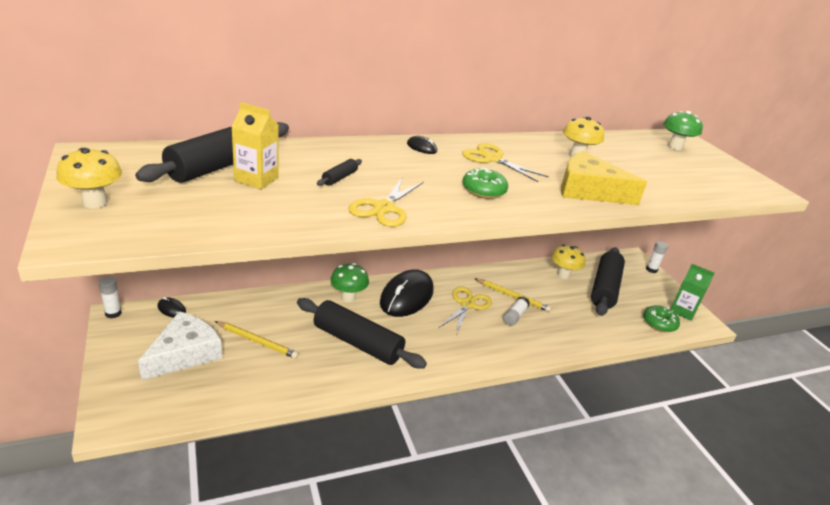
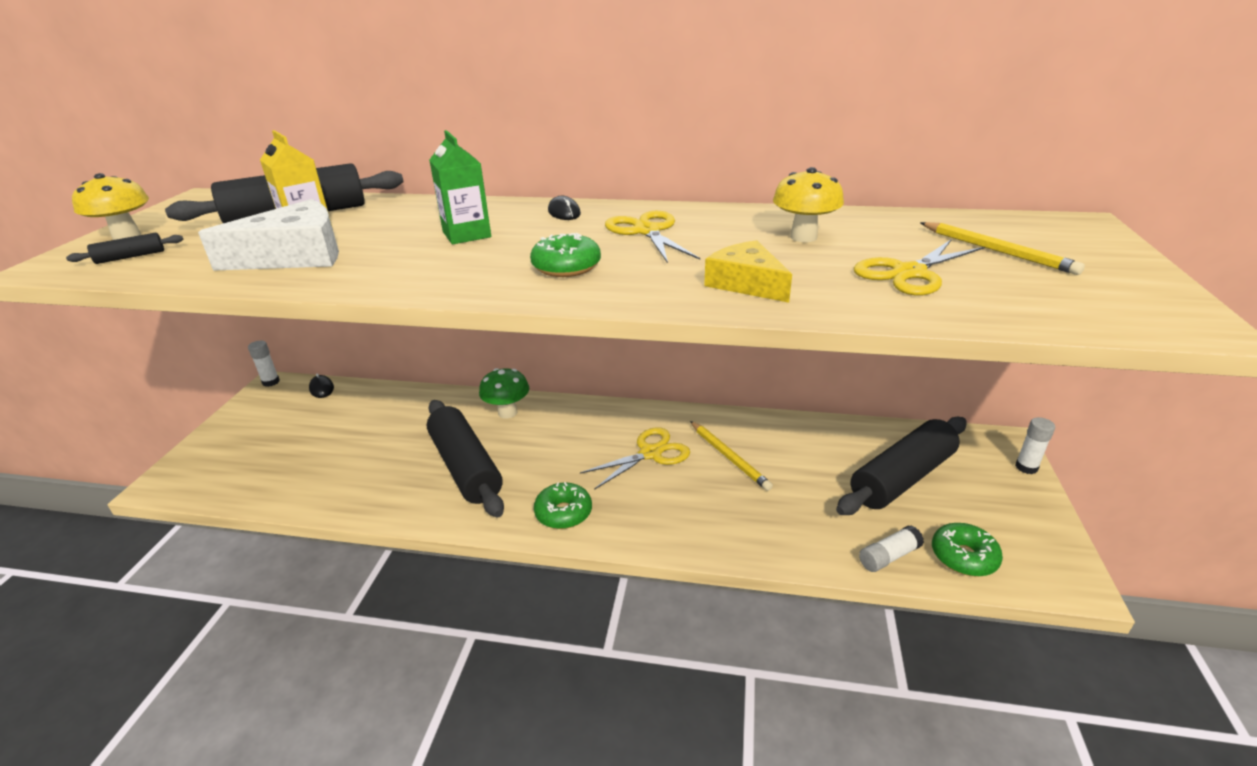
camera: 35 degrees right, 0 degrees up
white cheese [138,311,222,380] -> white cheese moved to [198,199,339,271]
yellow pencil [215,321,299,359] -> yellow pencil moved to [920,222,1085,275]
black rolling pin [317,159,362,186] -> black rolling pin moved to [66,233,184,264]
yellow scissors [348,178,424,227] -> yellow scissors moved to [854,239,985,296]
black mouse [380,269,434,317] -> none
white glue stick [503,297,530,326] -> white glue stick moved to [859,525,924,572]
yellow mushroom [552,245,585,279] -> none
yellow cheese [561,151,647,205] -> yellow cheese [704,240,792,303], size x0.66
green mushroom [663,111,703,150] -> none
green carton [670,264,715,321] -> green carton moved to [429,130,491,244]
none -> green donut [534,482,592,529]

